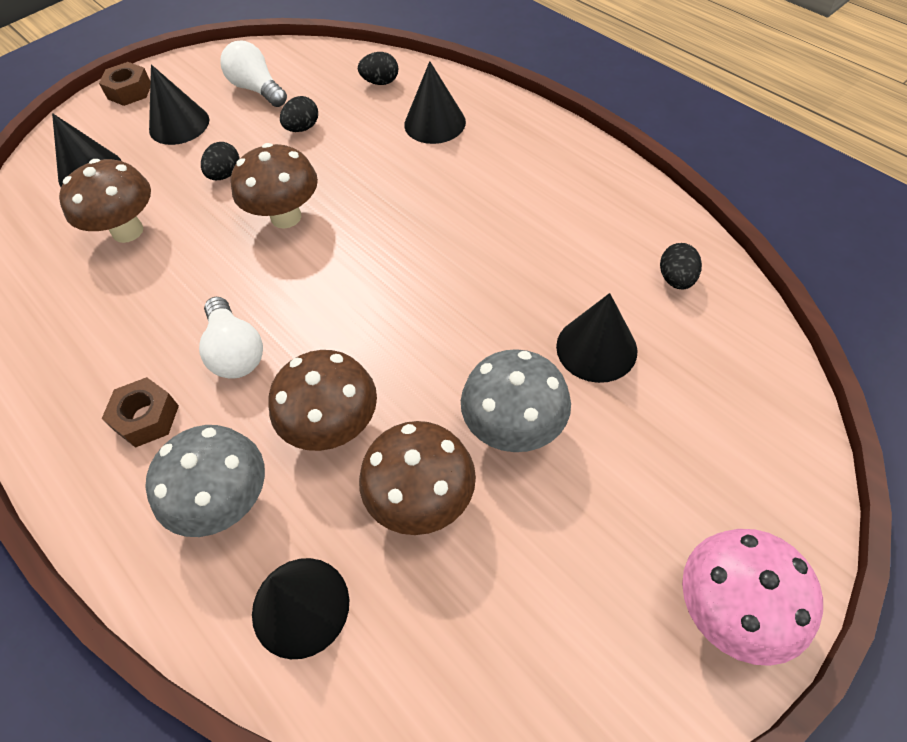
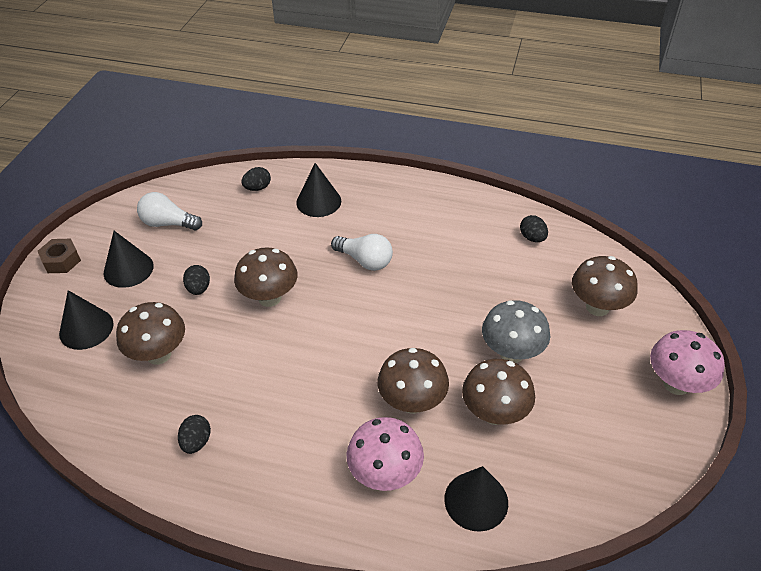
camera: 35 degrees left, 10 degrees down
brown nut [102,377,179,448] -> none
grey mushroom [145,425,265,537] -> pink mushroom [347,417,424,491]
white light bulb [199,297,263,379] -> white light bulb moved to [331,234,393,271]
black egg [280,96,318,132] -> black egg moved to [178,415,211,454]
black cone [556,293,637,383] -> none
none -> brown mushroom [572,256,638,316]

